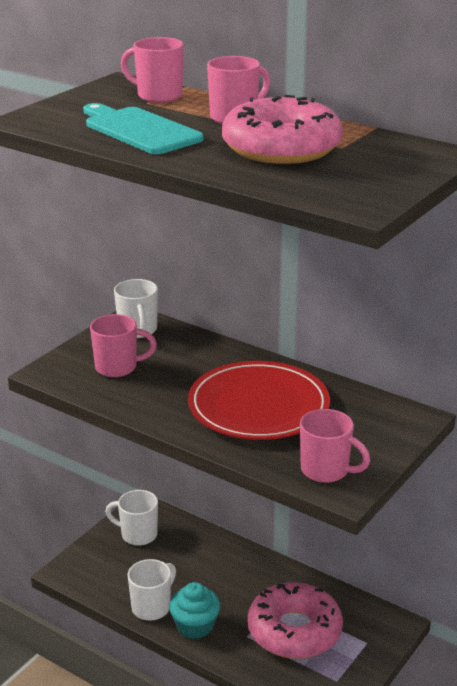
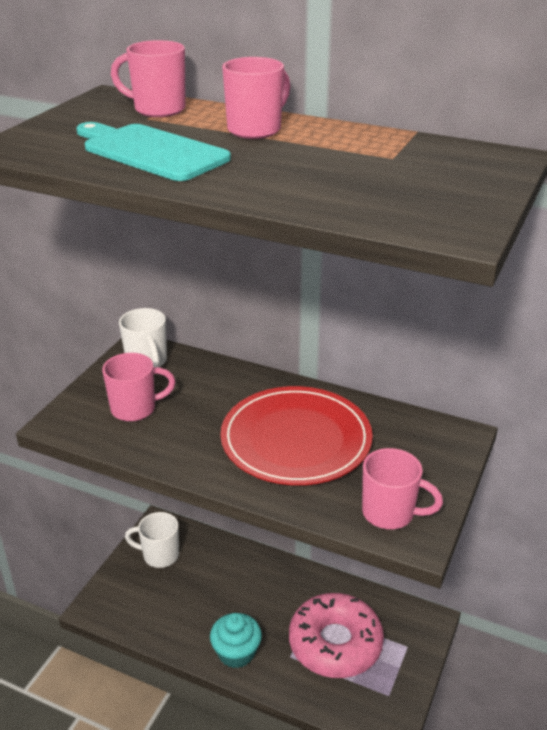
camera: 10 degrees left, 5 degrees up
white mug [127,559,176,621] -> none
pink donut [222,95,343,164] -> none

